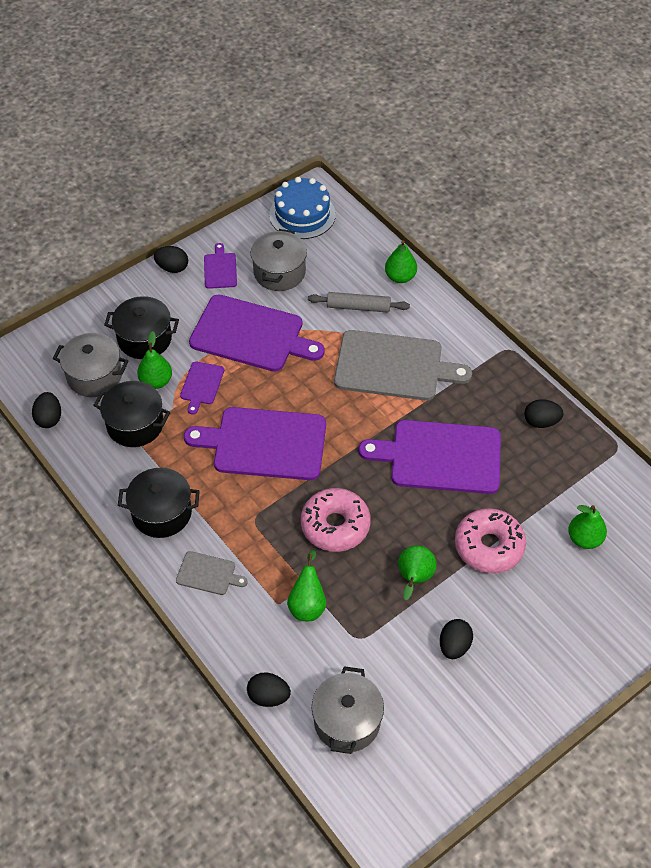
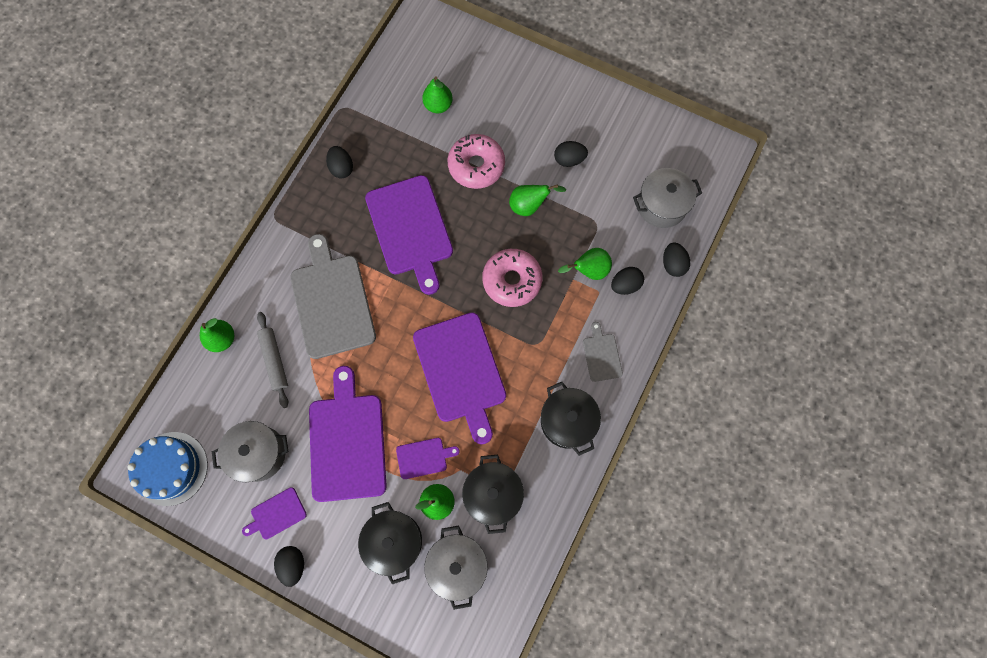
camera: 115 degrees left, 20 degrees up
black egg [32,392,61,428] -> black egg moved to [611,267,644,295]

